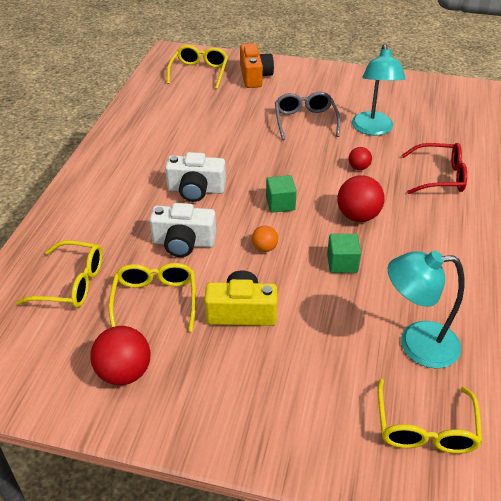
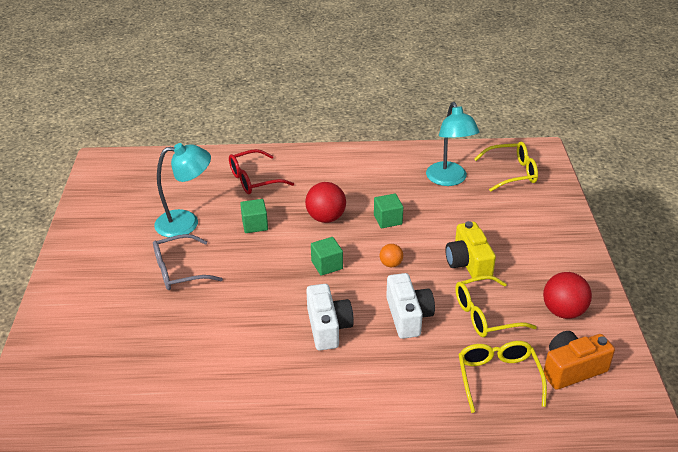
camera: 105 degrees left, 5 degrees down
yellow glasses [167,45,228,89] -> none
orange camera [240,43,274,88] -> orange camera moved to [544,331,615,390]
red ball [349,147,372,170] -> green cube [240,199,268,233]
red glasses [402,143,467,194] -> red glasses turned 105 degrees counterclockwise [229,149,294,194]

